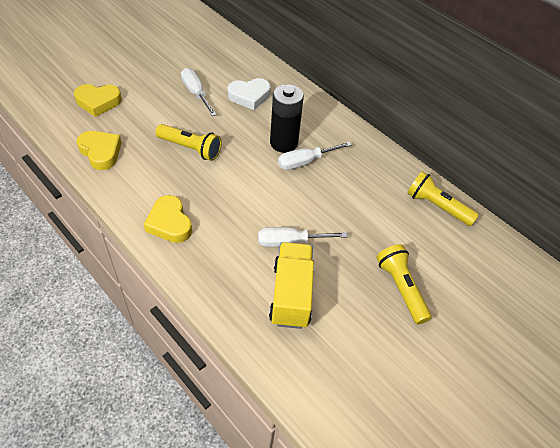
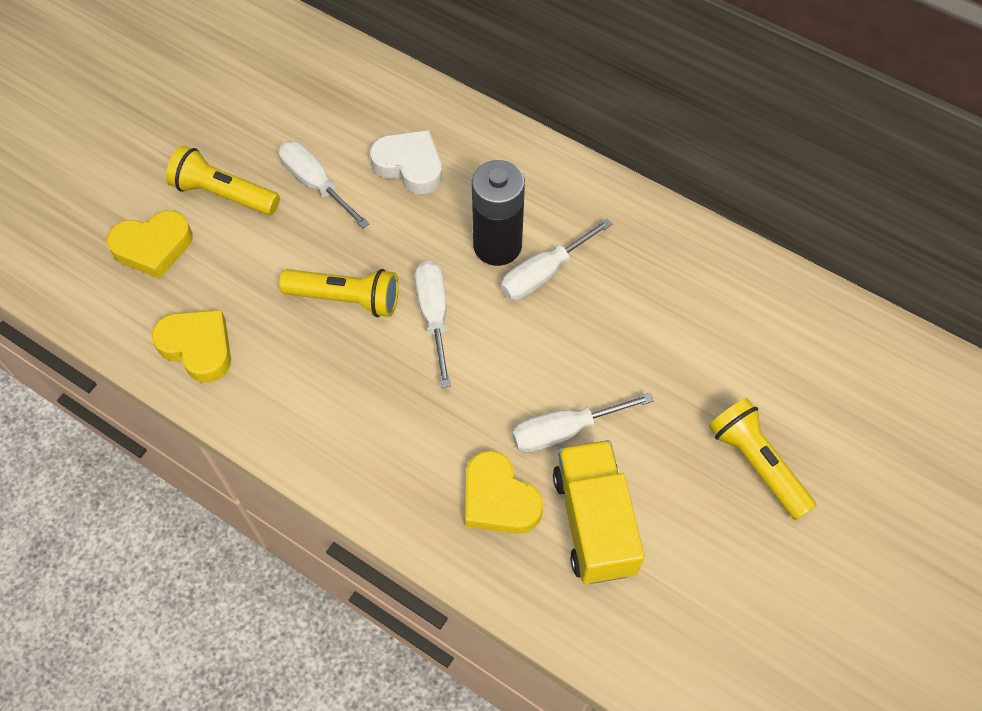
camera: 10 degrees left, 10 degrees up
yellow heart [144,195,192,243] -> yellow heart moved to [465,450,543,534]
white heart [228,78,270,110] -> white heart turned 120 degrees counterclockwise [370,130,442,194]
yellow flashlight [407,171,479,226] -> yellow flashlight moved to [166,146,280,215]
none -> white screwdriver [415,261,451,388]

